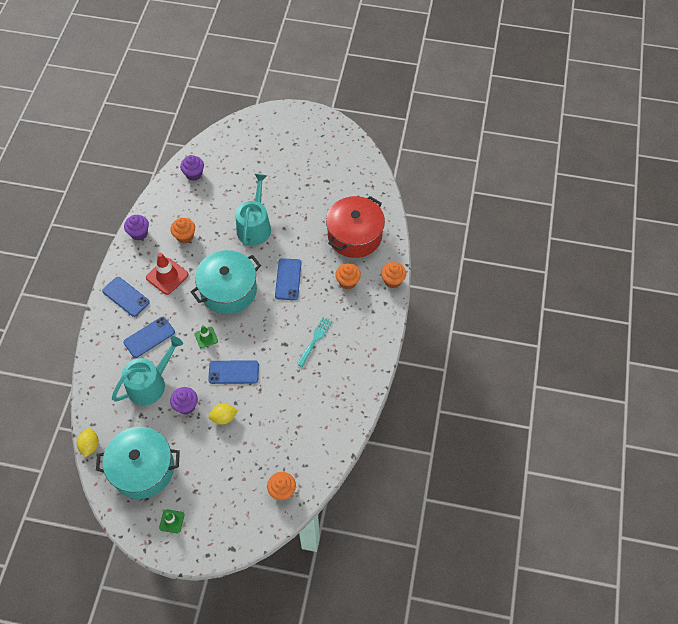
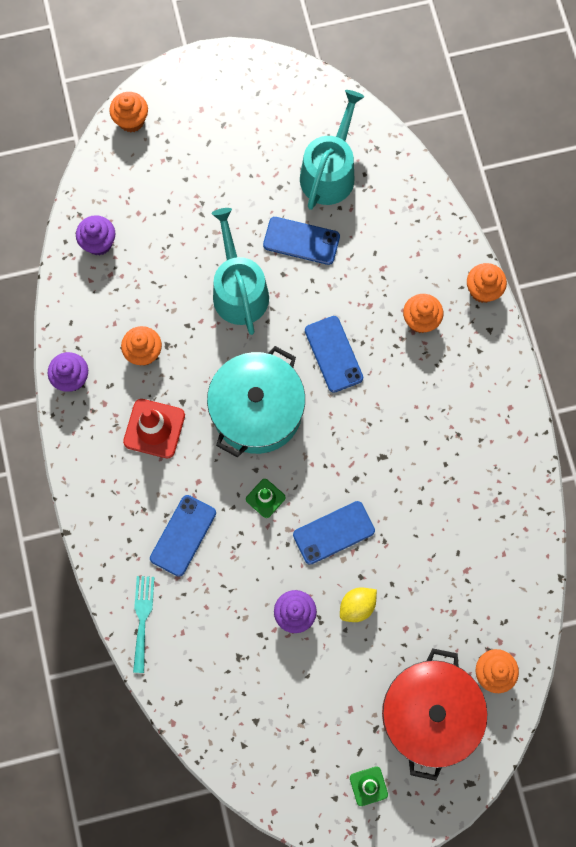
camera: 25 degrees left, 15 degrees up
yellow lemon [77,428,99,458] -> none
turquoise pot [96,427,180,499] -> none
blue phone [102,277,150,317] -> blue phone moved to [263,217,340,265]
turquoise watering can [112,336,183,405] -> turquoise watering can moved to [300,90,365,210]
turquoise fork [297,317,333,367] -> turquoise fork moved to [133,576,155,673]
red pot [326,196,385,258] -> red pot moved to [382,648,487,781]
none -> orange cupcake [109,92,148,132]

